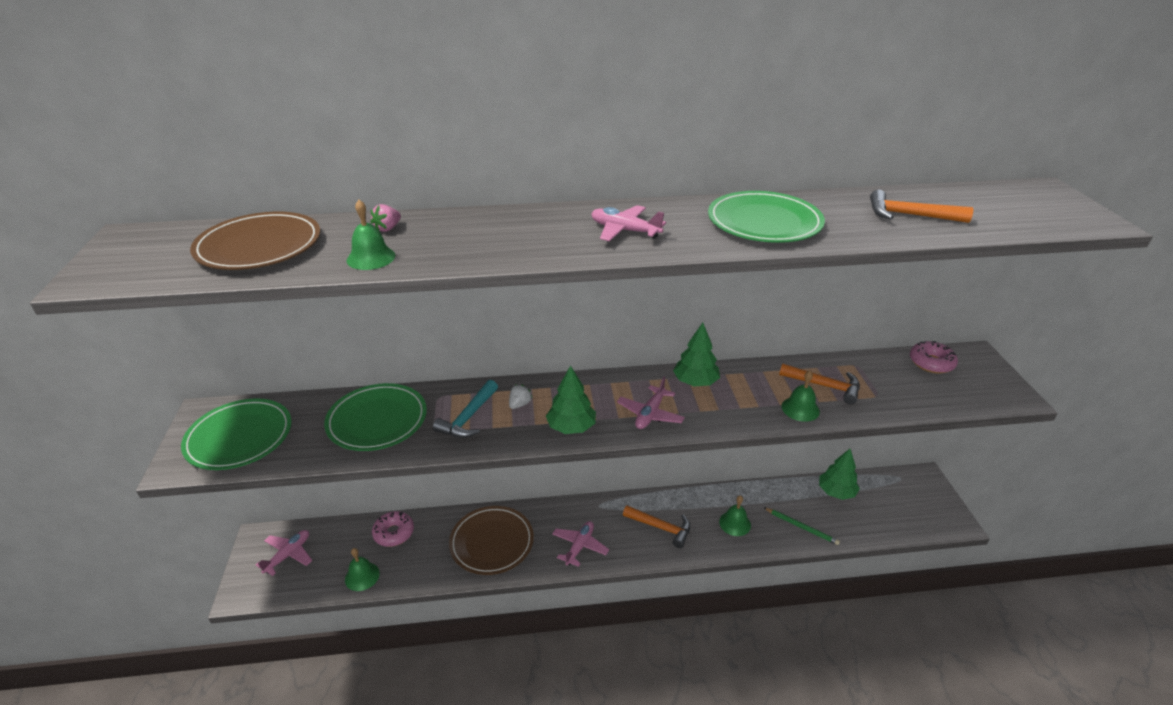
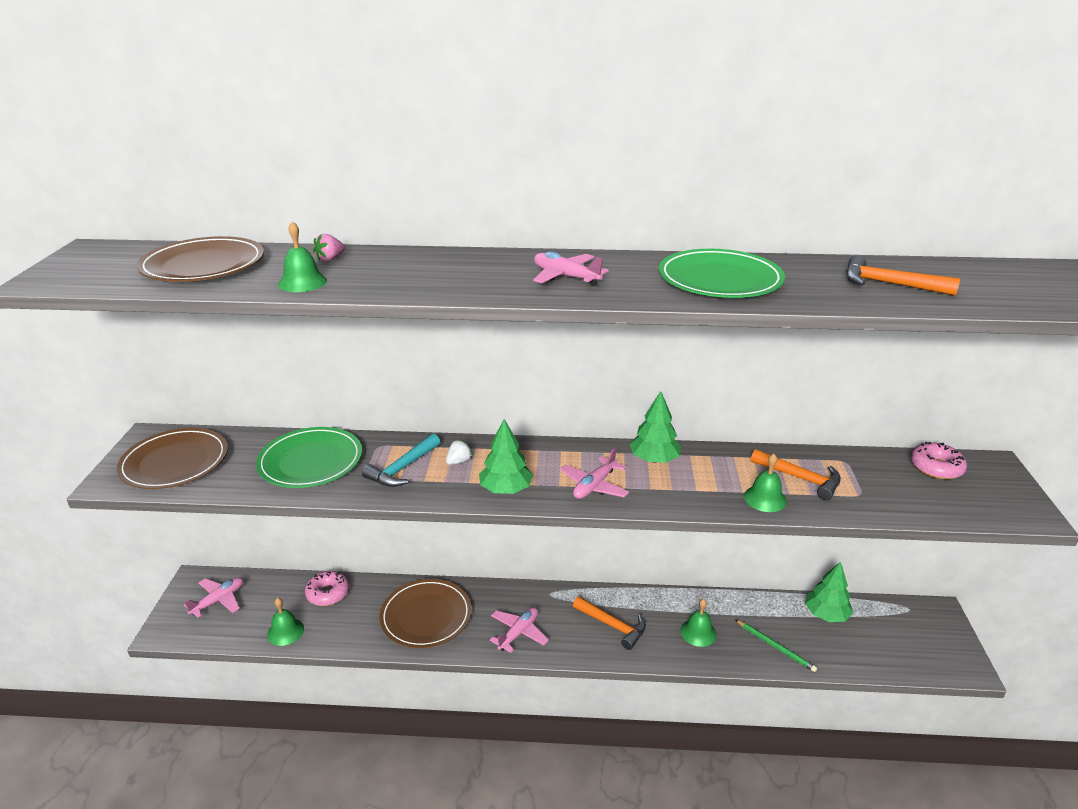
camera: 10 degrees right, 5 degrees down
green plate [181,398,292,470] -> brown plate [117,428,228,489]

